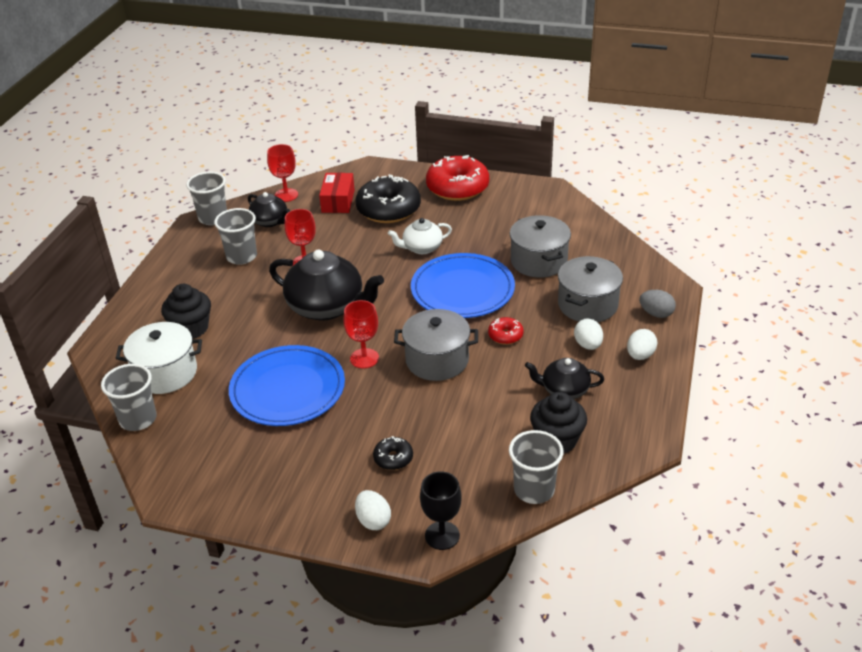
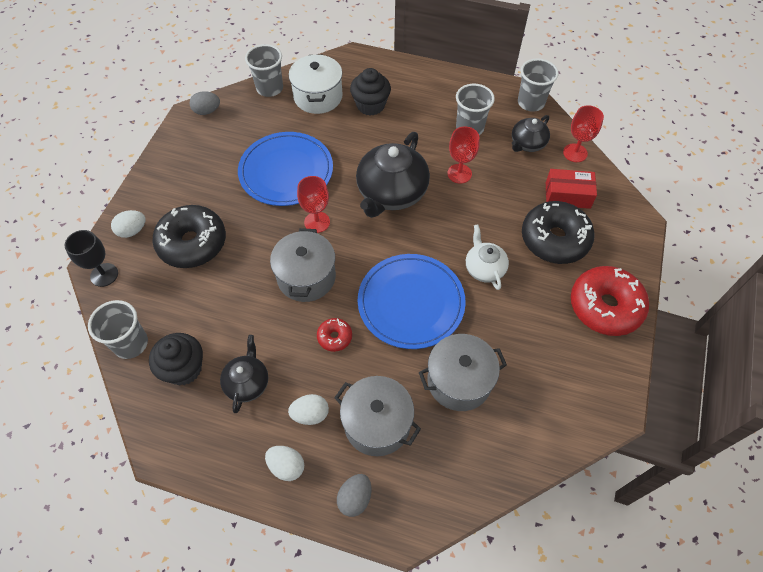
camera: 90 degrees right, 20 degrees up
black donut [373,436,413,470] -> black donut [152,205,226,268], size x2.17
none -> grey egg [190,91,220,115]

